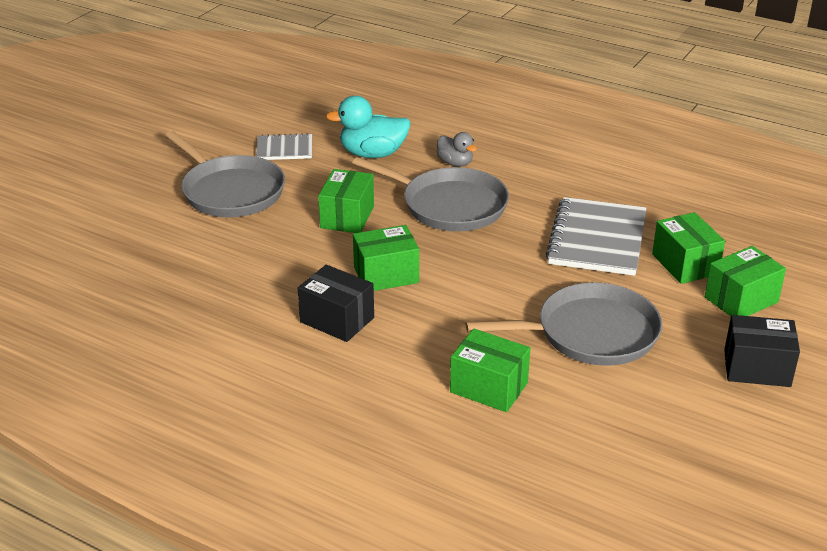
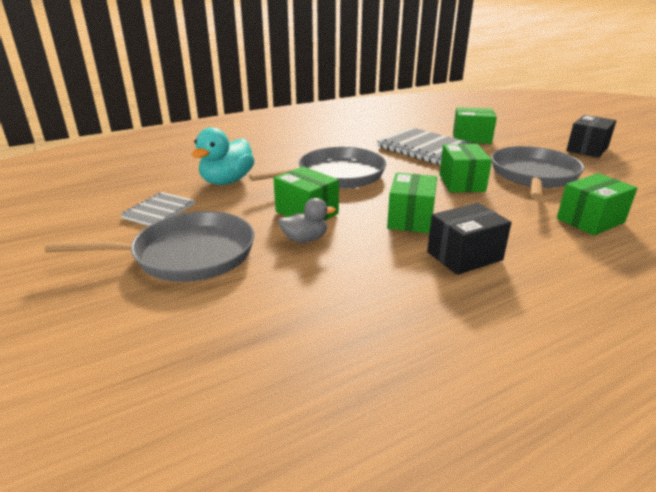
camera: 60 degrees left, 5 degrees down
grey duck [437,132,477,167] -> grey duck moved to [278,198,336,243]
green box [705,246,786,316] -> green box moved to [439,144,492,192]

